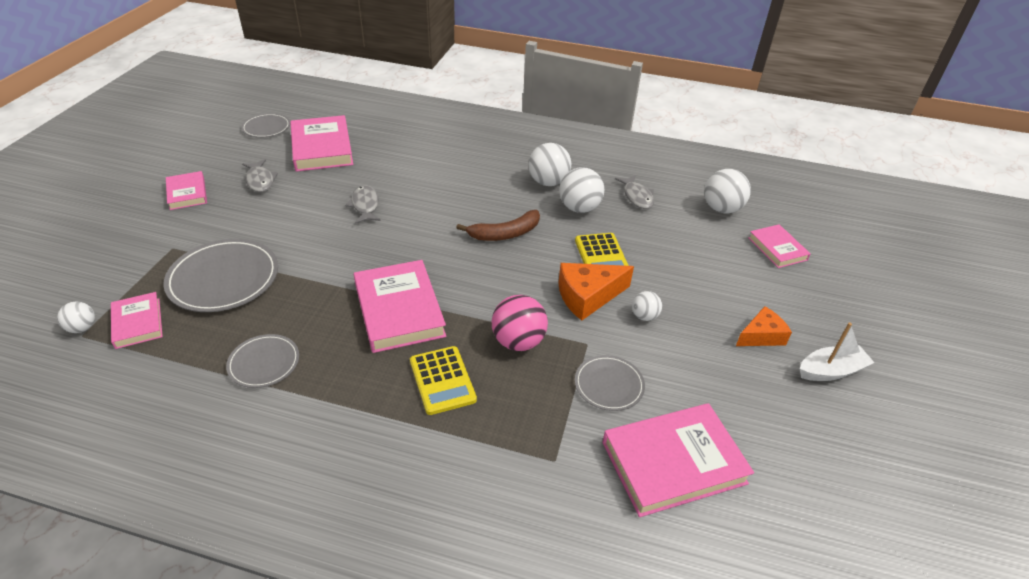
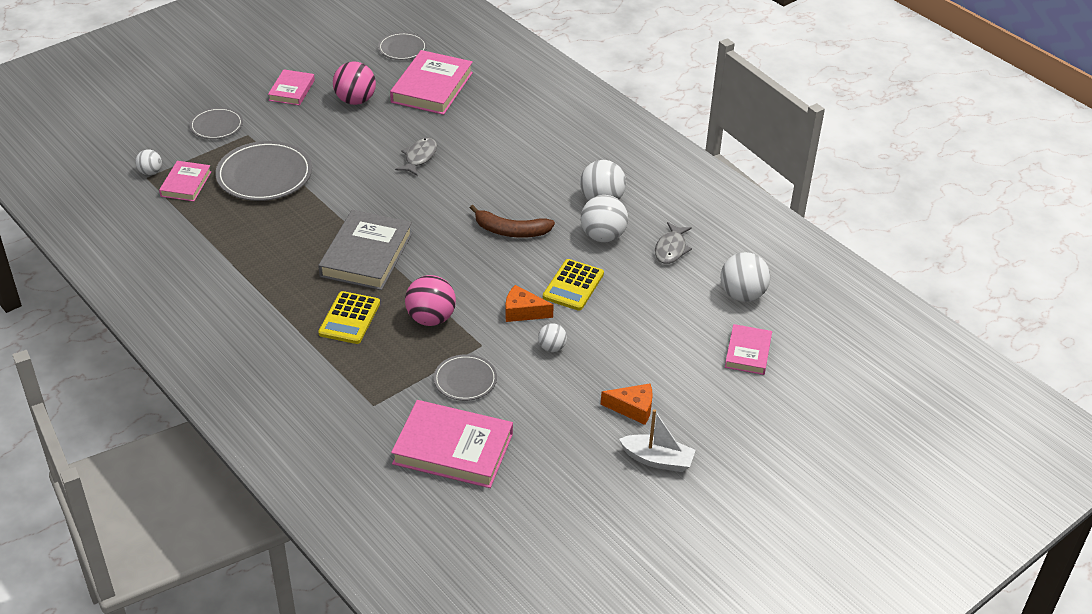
camera: 35 degrees right, 0 degrees up
grey plate [226,334,299,388] -> grey plate moved to [190,107,243,139]
grey fish [242,159,278,192] -> pink ball [333,61,376,105]
pink book [354,260,446,353] -> grey book [318,210,412,290]
orange cheese [558,263,634,321] -> orange cheese [505,285,554,322], size x0.66

